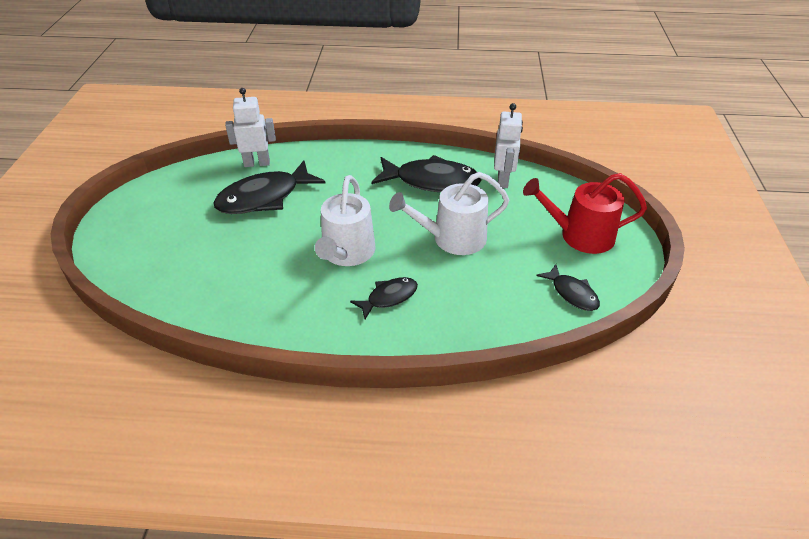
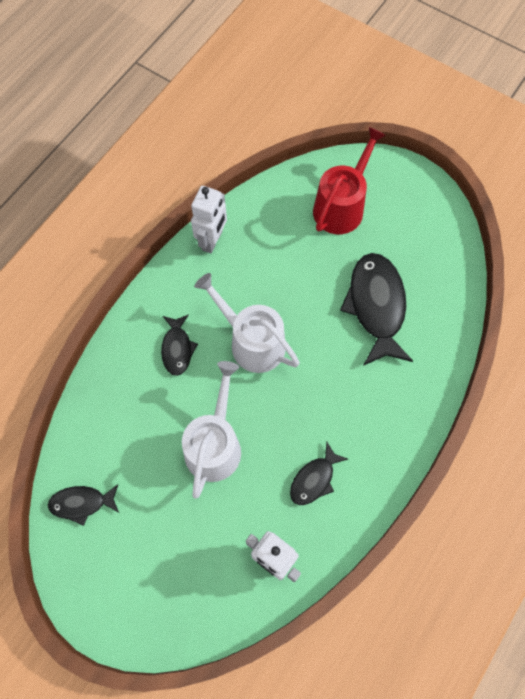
camera: 120 degrees right, 25 degrees up
white robot [225,88,276,167] -> white robot moved to [191,186,227,253]
black fish [371,155,482,192] -> black fish [290,442,348,505], size x0.54
red watering can [523,173,647,254] -> red watering can moved to [313,127,386,234]

